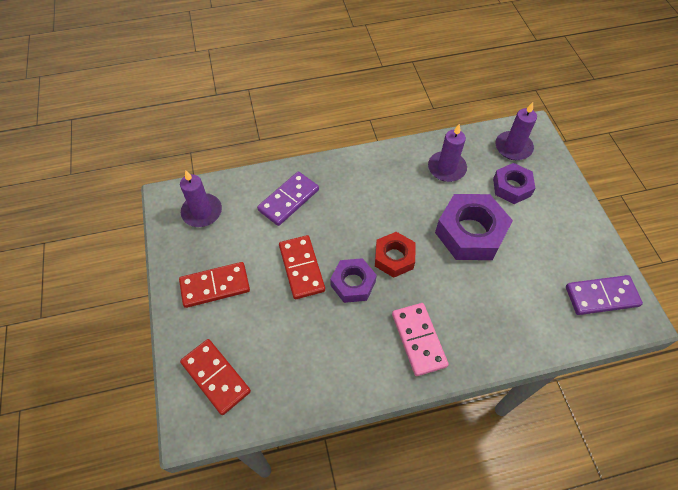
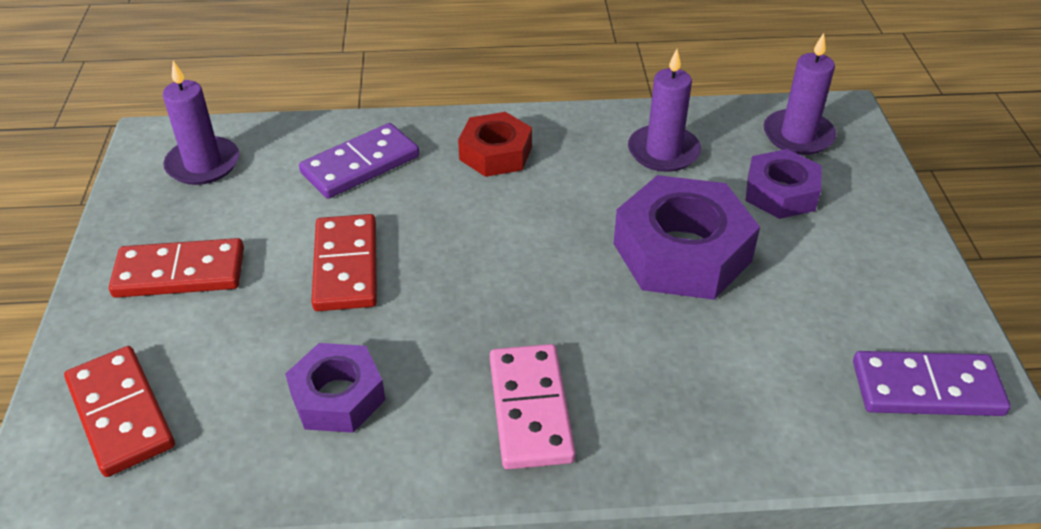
camera: 10 degrees right, 15 degrees down
purple nut [330,258,377,303] -> purple nut moved to [285,343,386,433]
red nut [375,232,416,278] -> red nut moved to [458,112,532,177]

